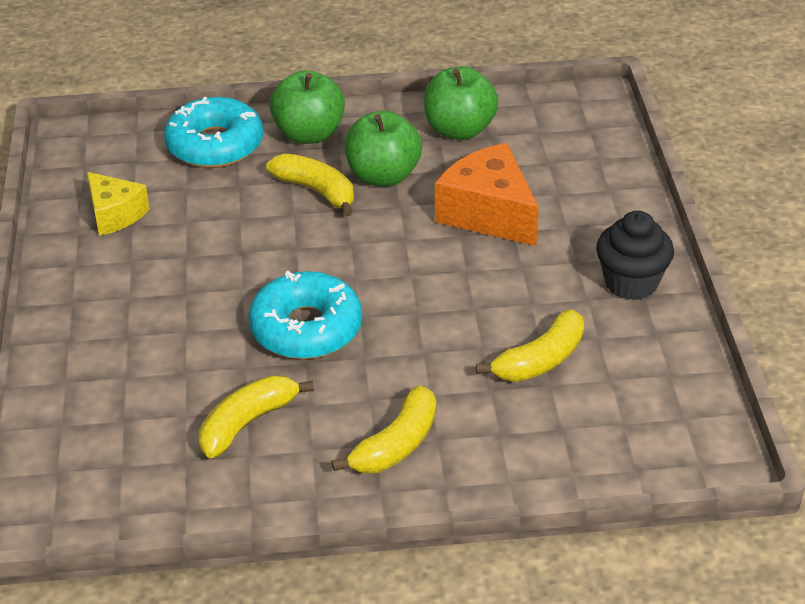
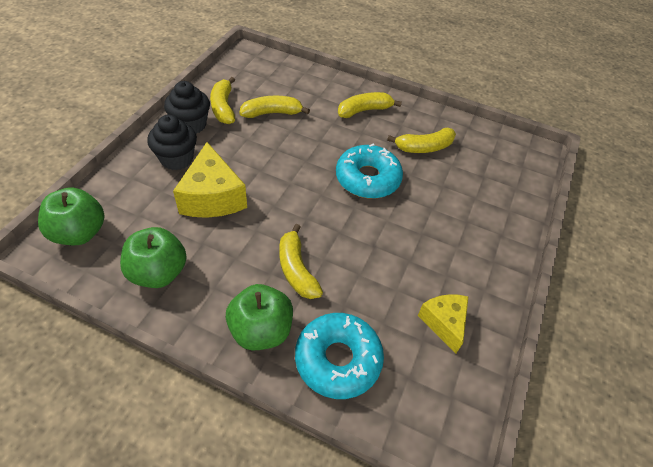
camera: 155 degrees left, 10 degrees up
green apple [345,111,422,187] -> green apple moved to [38,187,104,245]
orange cheese [435,143,539,246] -> yellow cheese [173,142,247,218]
none -> black cupcake [147,115,197,170]
none -> yellow banana [210,77,235,124]

